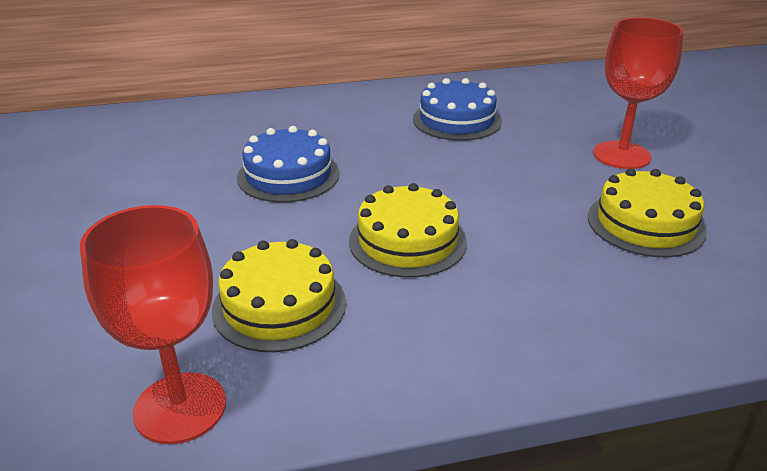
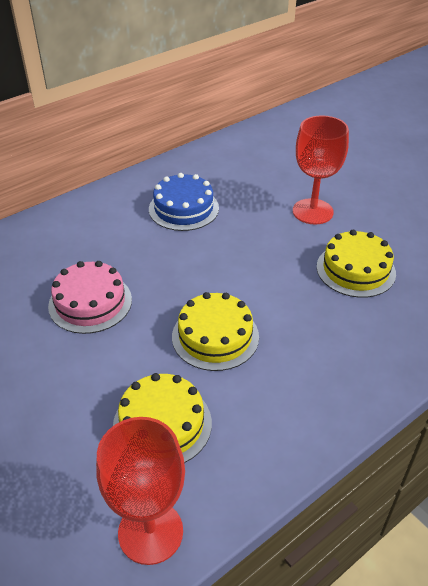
camera: 25 degrees left, 10 degrees up
blue cake [237,126,340,202] -> pink cake [48,261,132,334]

